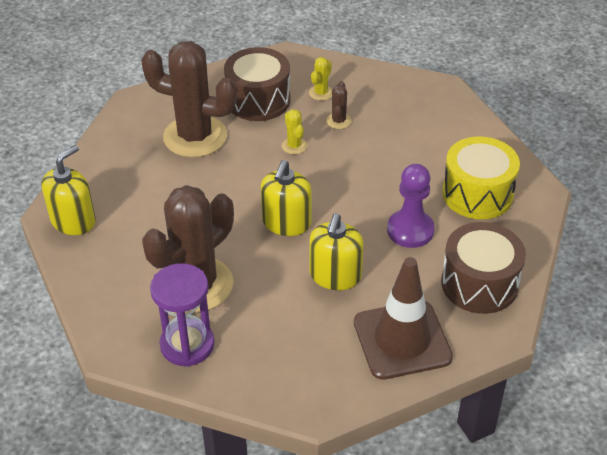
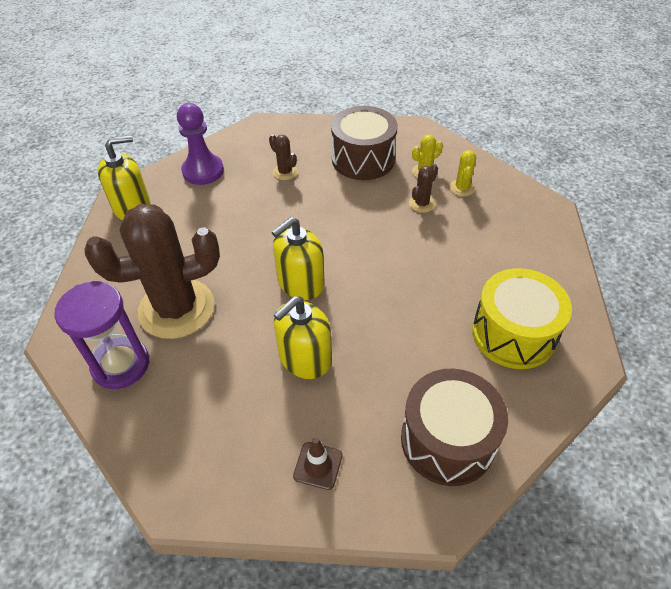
camera: 30 degrees right, 5 degrees up
brown cactus [141,41,237,158] -> brown cactus [269,134,297,180], size x0.40
yellow cactus [282,109,307,154] -> yellow cactus moved to [449,150,476,196]
brown traffic cone [354,257,453,380] -> brown traffic cone [293,437,343,490], size x0.42
purple pawn [387,164,434,248] -> purple pawn moved to [177,103,224,185]

